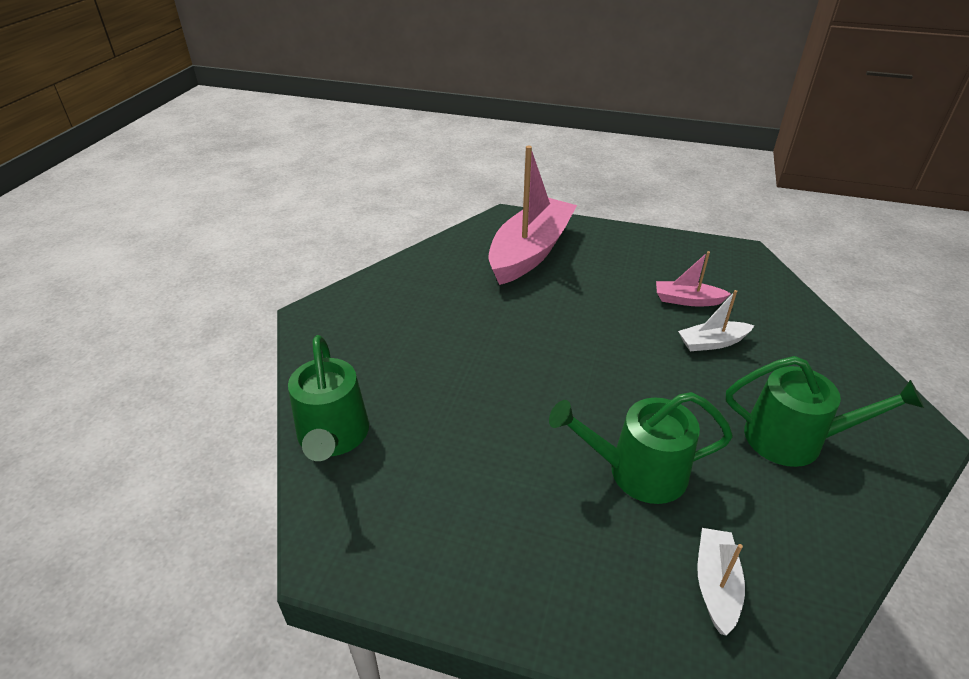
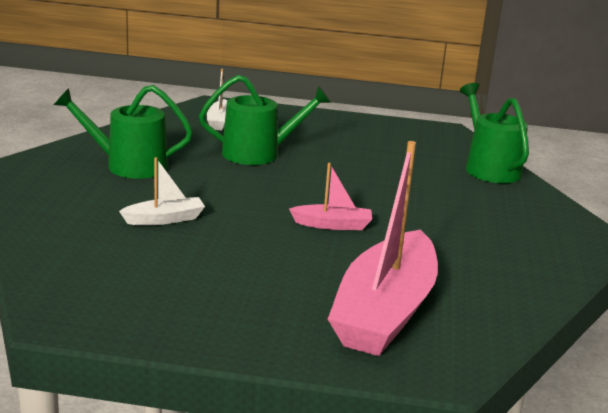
camera: 170 degrees right, 15 degrees down
pink boat [656,251,731,307] -> pink boat moved to [289,163,372,230]

